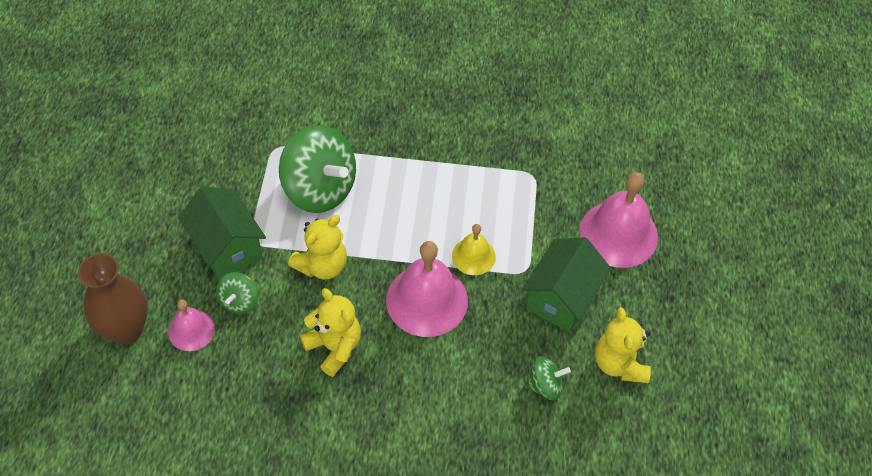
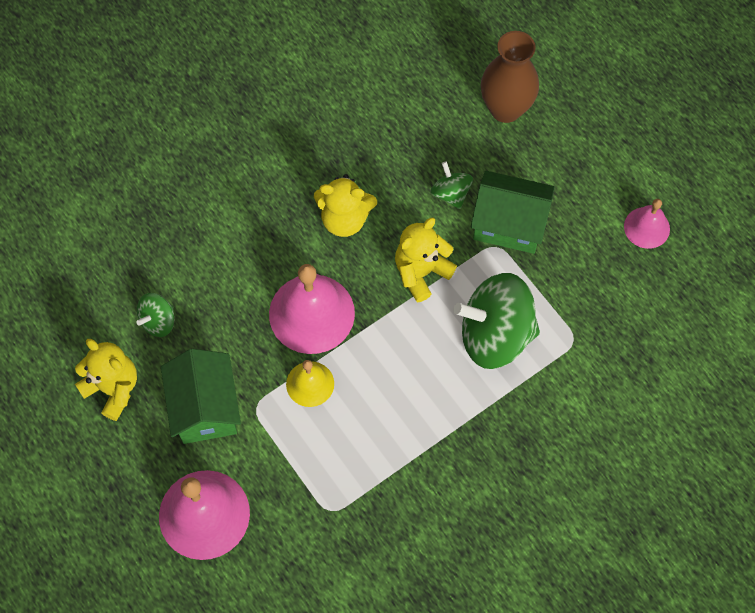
camera: 140 degrees right, 10 degrees up
pink bell [168,300,215,351] -> pink bell moved to [624,199,670,249]
yellow teddy bear [288,215,347,279] -> yellow teddy bear turned 45 degrees clockwise [395,218,457,302]

